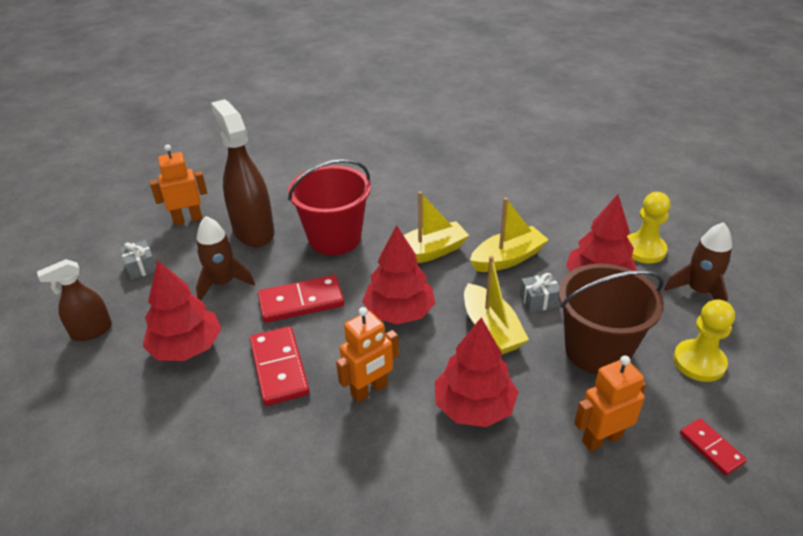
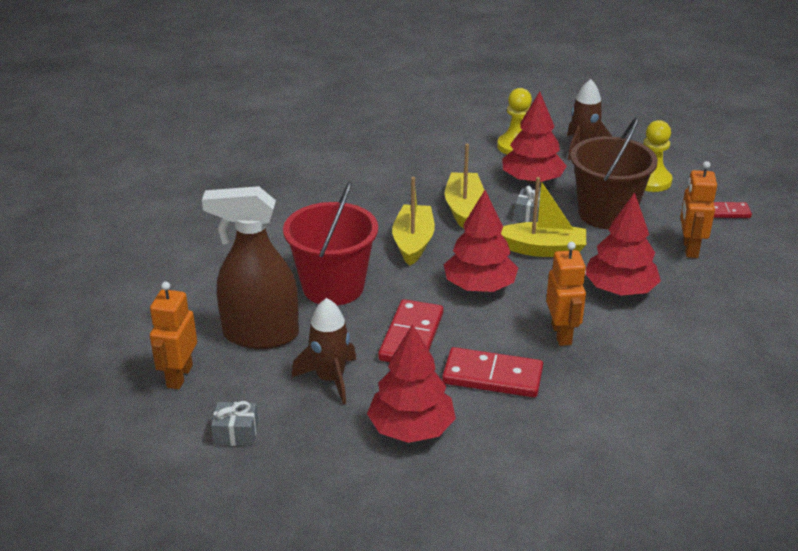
camera: 60 degrees left, 5 degrees down
brown spray bottle [37,259,112,341] -> none

